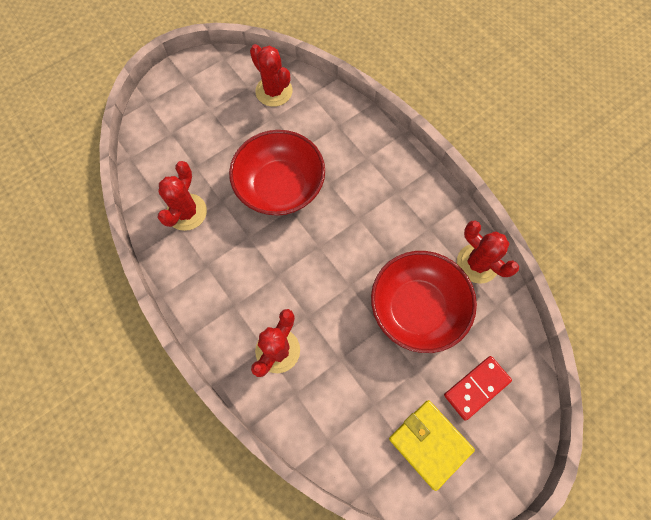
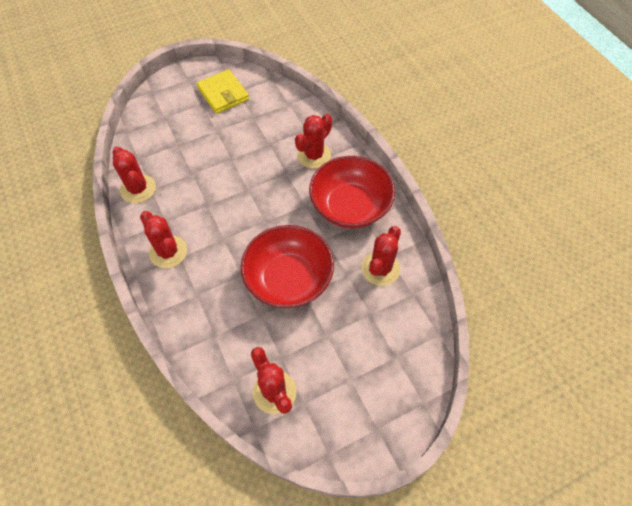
camera: 170 degrees left, 10 degrees down
red bowl [371,251,477,353] -> red bowl moved to [309,156,395,228]
red domino [444,356,512,420] -> none
none -> red cactus [140,211,187,268]

